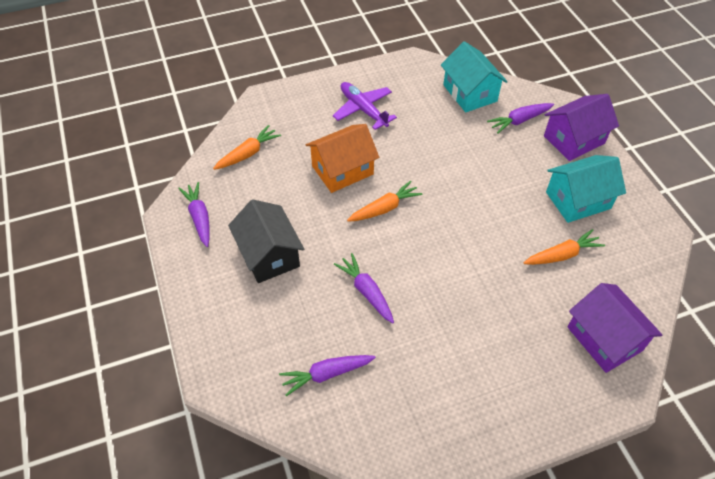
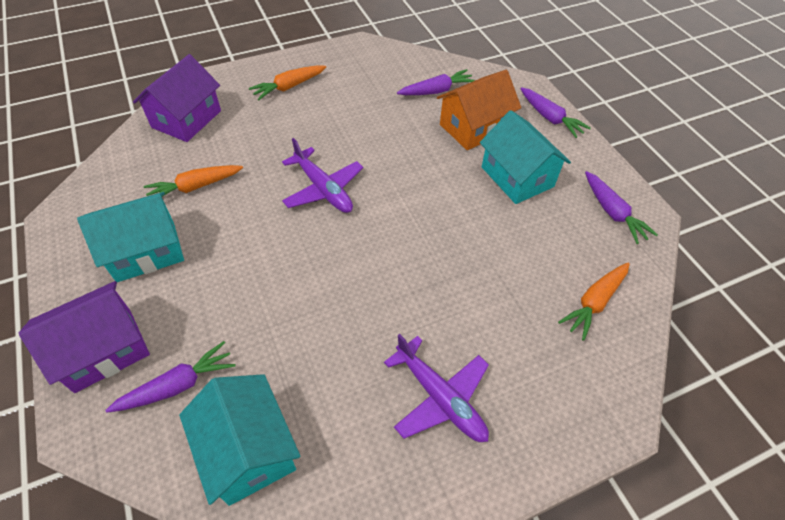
camera: 175 degrees right, 0 degrees up
black house [228,199,304,283] -> turquoise house [480,110,571,204]
orange house [306,124,379,193] -> orange house moved to [437,70,521,150]
purple carrot [334,253,394,323] -> purple carrot moved to [520,87,591,138]
orange carrot [347,181,423,222] -> orange carrot moved to [249,65,326,100]
purple house [567,283,662,373] -> purple house turned 60 degrees clockwise [133,54,221,142]
none -> purple plane [282,138,363,213]

